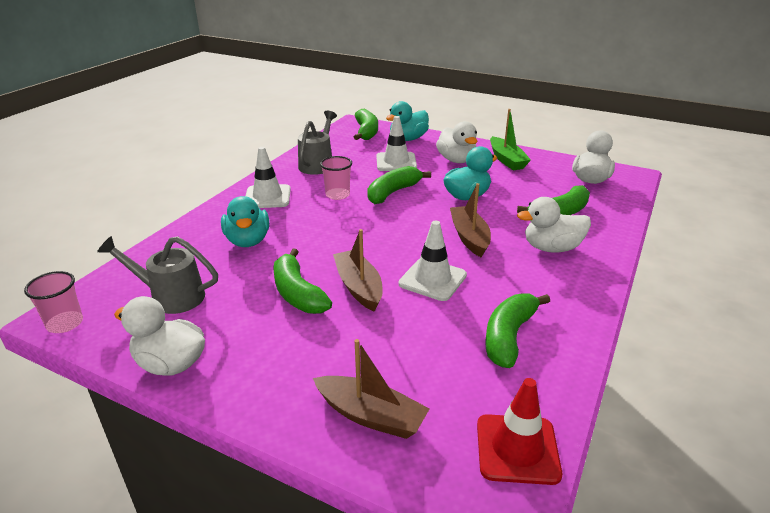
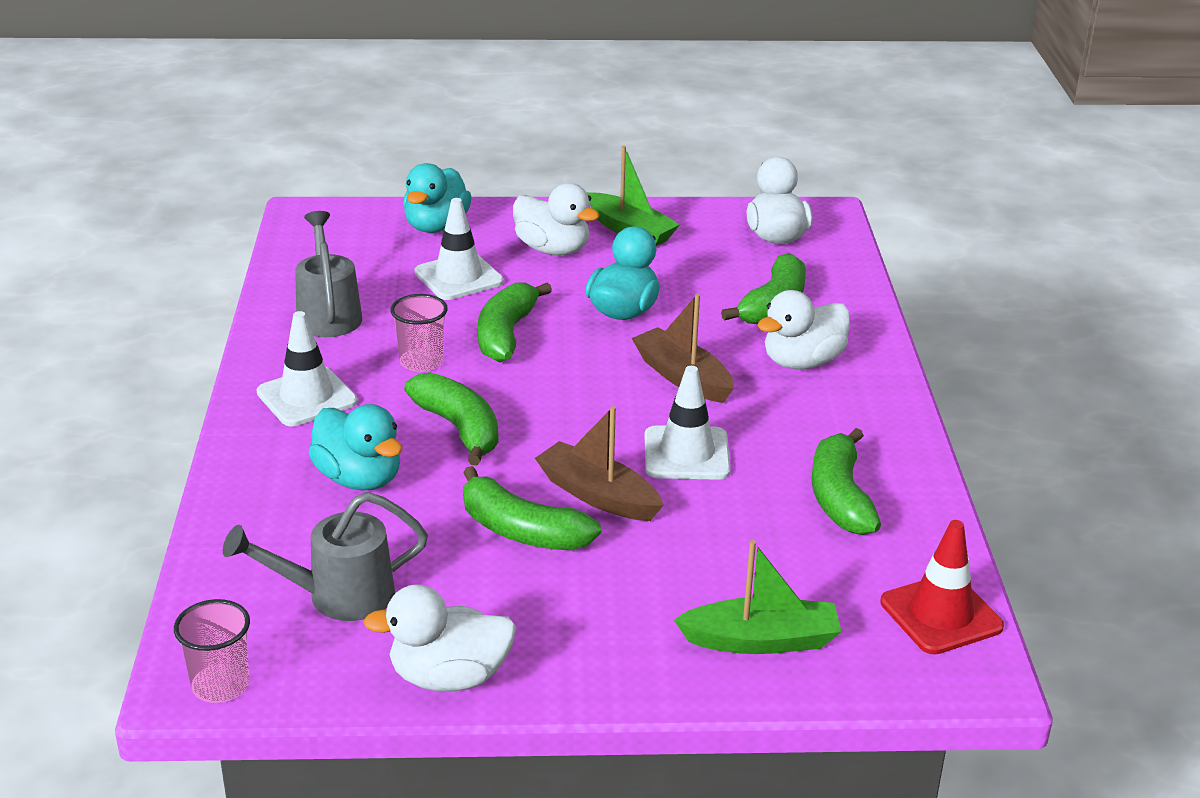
camera: 30 degrees left, 0 degrees up
brown boat [313,339,430,439] -> green boat [674,540,842,654]
green banana [354,109,378,140] -> green banana moved to [404,372,499,466]

